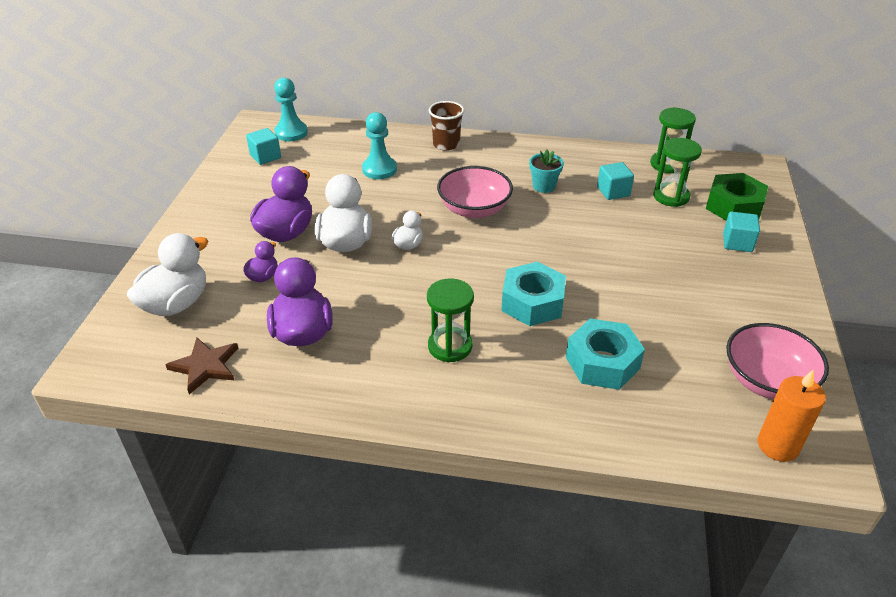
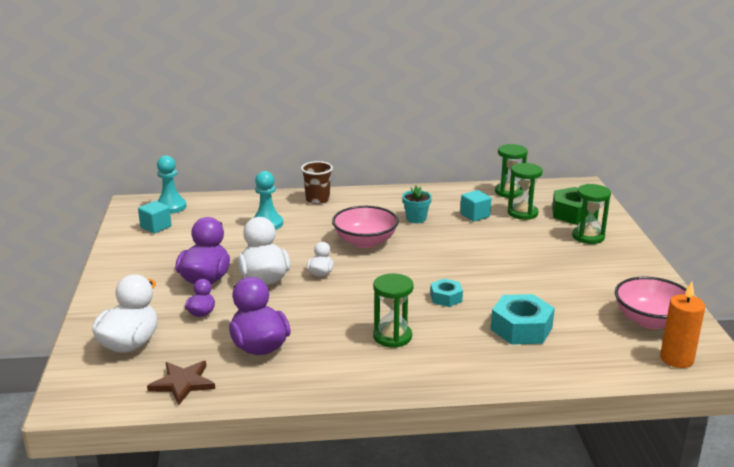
camera: 15 degrees left, 15 degrees down
turquoise nut [501,262,566,326] -> turquoise nut [430,279,463,307], size x0.58
turquoise cube [723,212,760,252] -> green hourglass [572,184,611,244]

